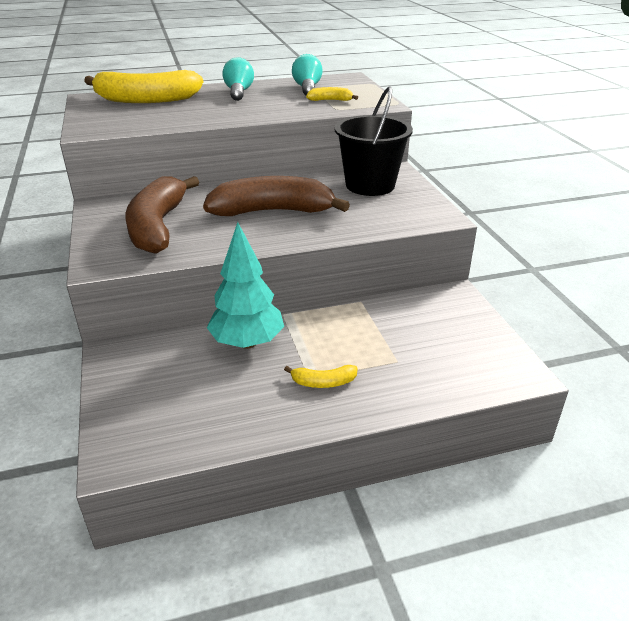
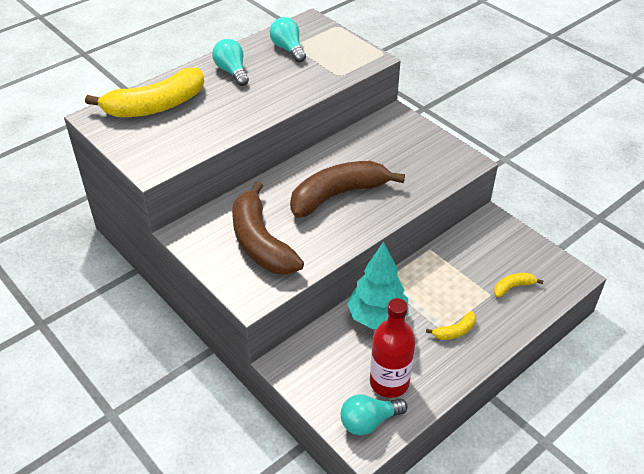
camera: 25 degrees left, 10 degrees up
yellow banana [306,87,358,101] -> yellow banana moved to [494,273,544,297]
black bucket [334,86,413,196] -> none
none -> turquoise light bulb [341,394,408,435]
none -> red bottle [370,298,415,398]

